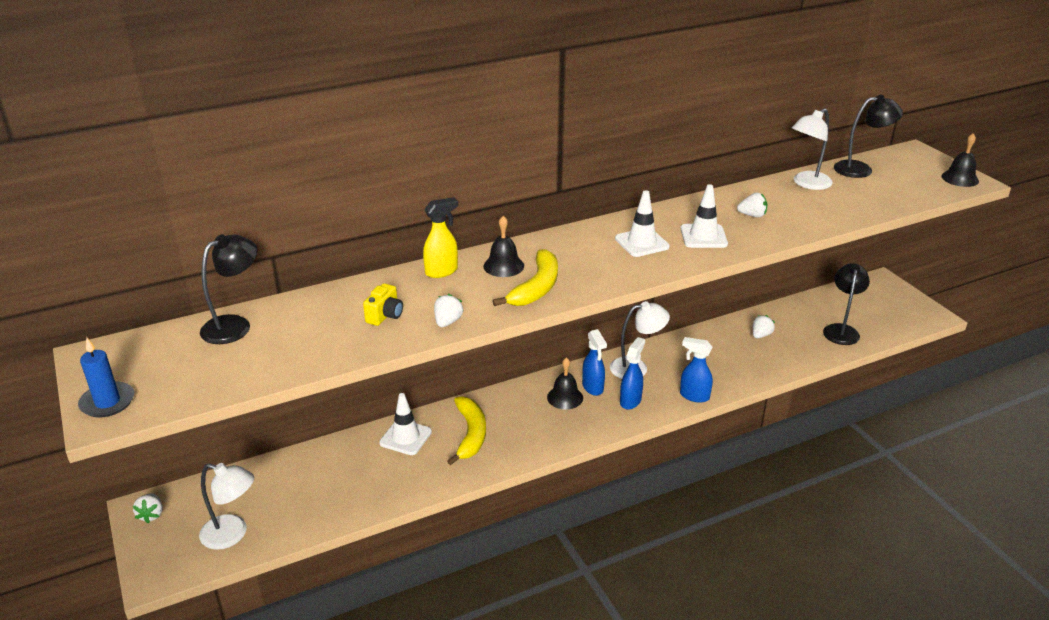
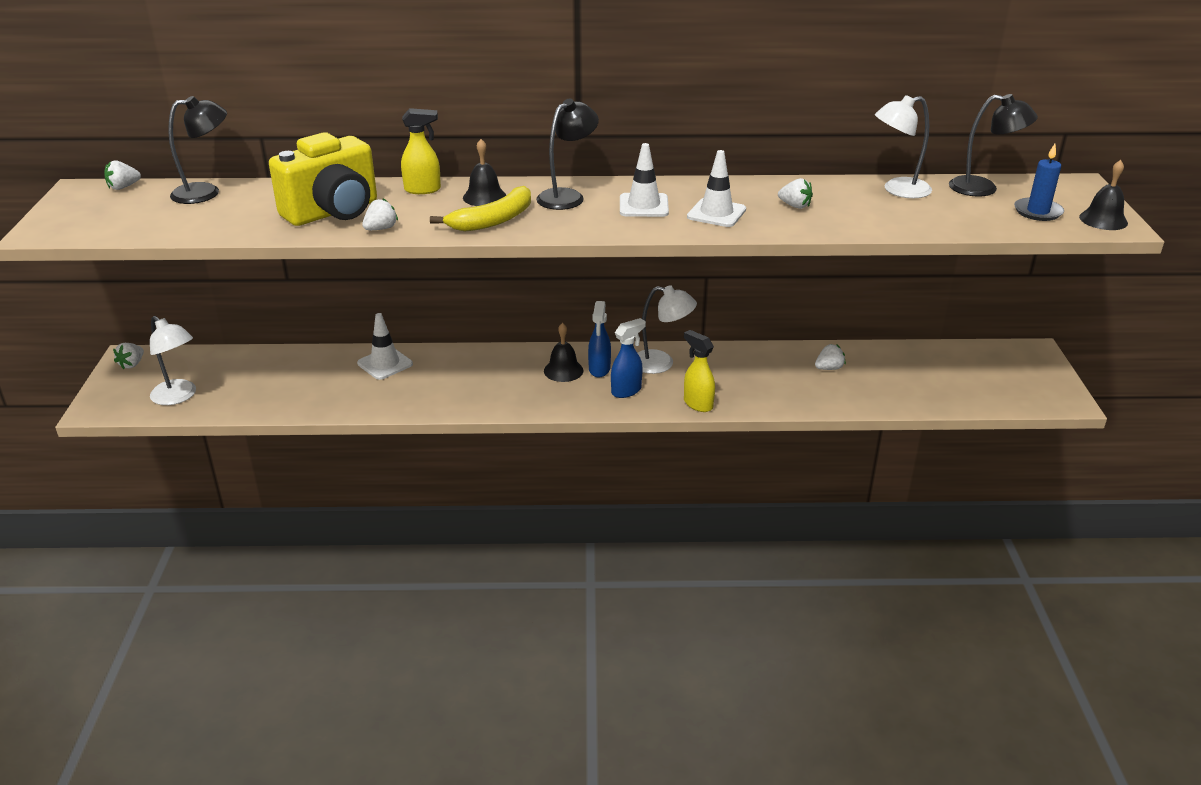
camera: 25 degrees right, 0 degrees up
blue candle [78,338,134,417] -> blue candle moved to [1014,144,1064,221]
yellow camera [363,283,403,326] -> yellow camera [269,132,377,226], size x2.39
yellow banana [447,396,486,465] -> none
blue spray bottle [680,337,713,403] -> yellow spray bottle [684,330,715,412]
black lamp [823,263,870,345] -> black lamp moved to [536,99,599,210]
none -> white strawberry [104,160,141,190]

